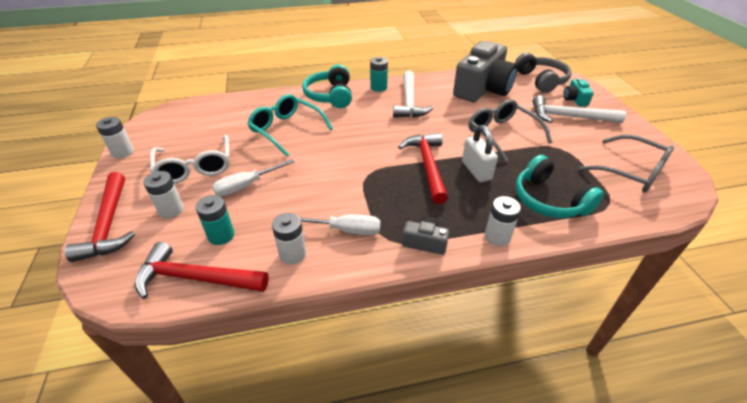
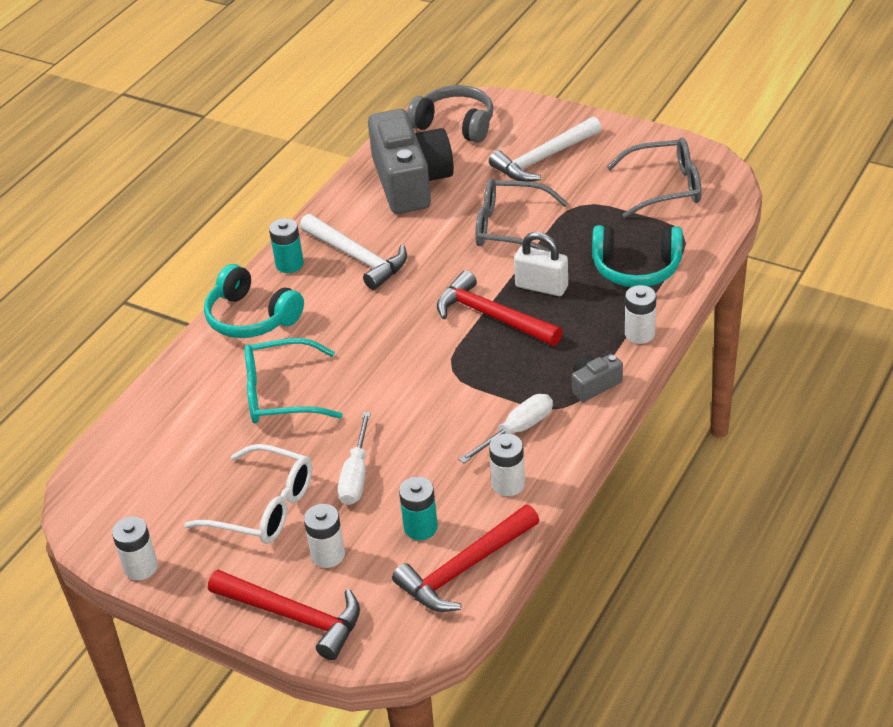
camera: 45 degrees left, 0 degrees up
turquoise camera [563,78,594,106] -> none

